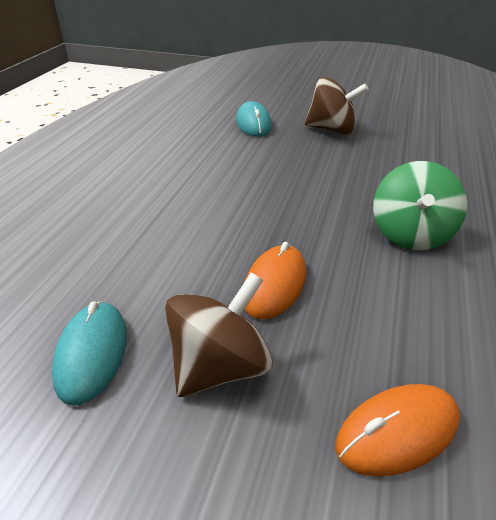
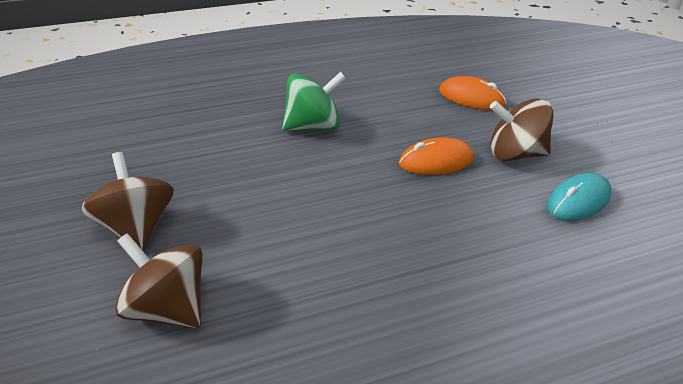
camera: 130 degrees left, 0 degrees up
turquoise mouse [236,101,272,137] -> brown spinning top [115,233,203,328]

